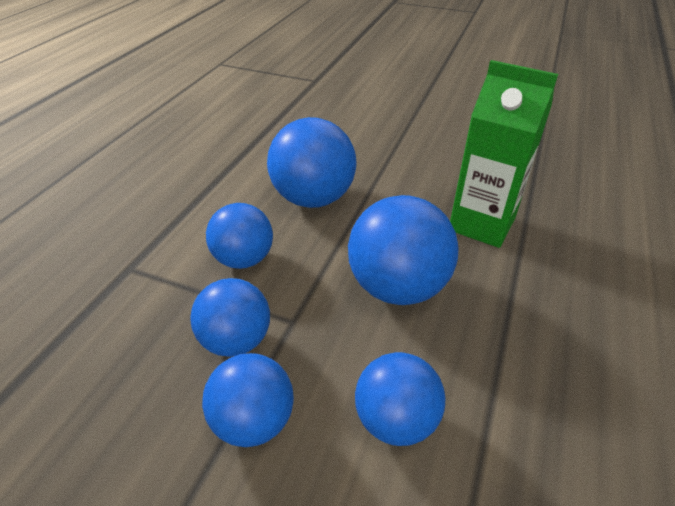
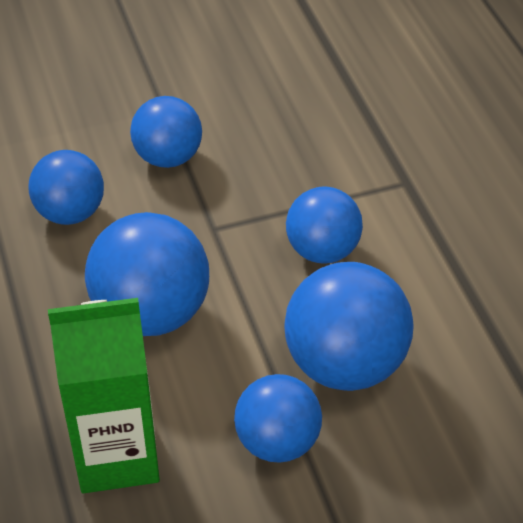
camera: 140 degrees right, 5 degrees up
blue ball [190,278,270,357] -> blue ball moved to [234,374,322,463]

